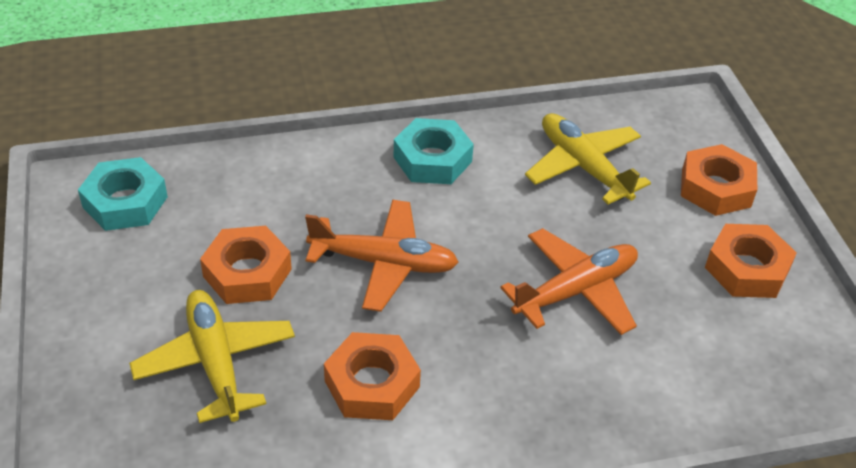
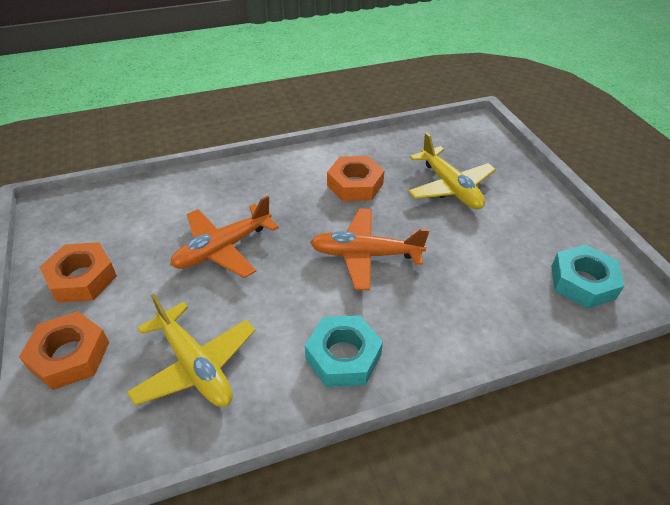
camera: 175 degrees right, 0 degrees up
orange nut [200,226,292,304] -> none

